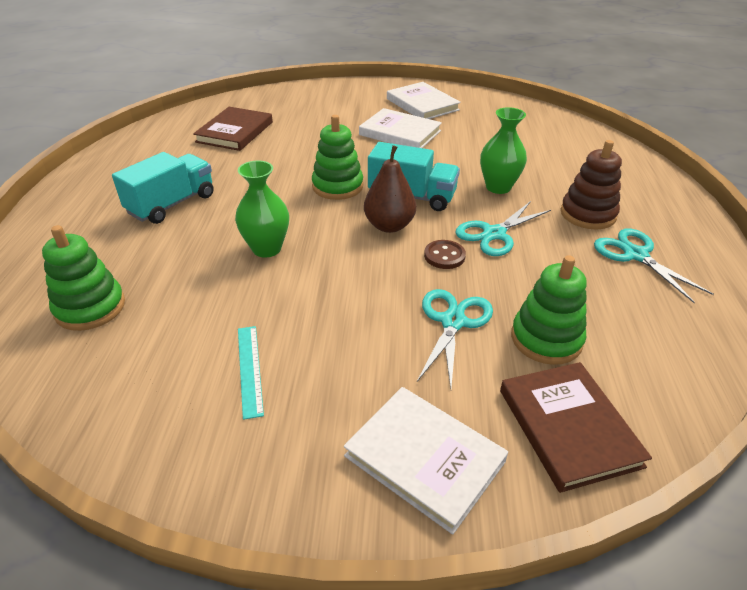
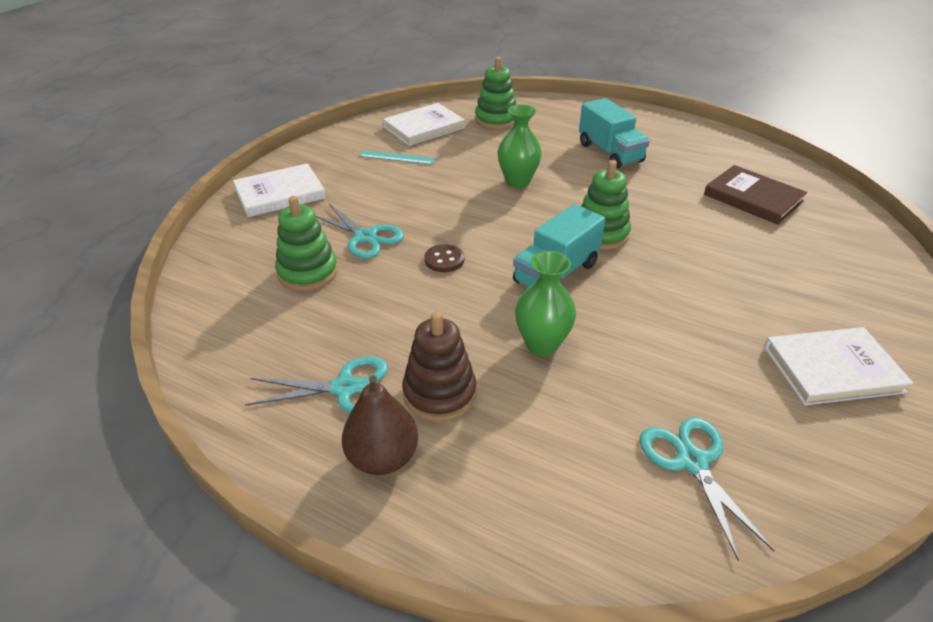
camera: 115 degrees right, 0 degrees up
white book [359,108,442,148] -> white book moved to [383,103,465,146]
brown pear [364,145,416,233] -> brown pear moved to [342,375,418,475]
turquoise scissors [456,201,551,256] -> turquoise scissors moved to [639,417,775,561]
brown book [500,362,652,493] -> none

